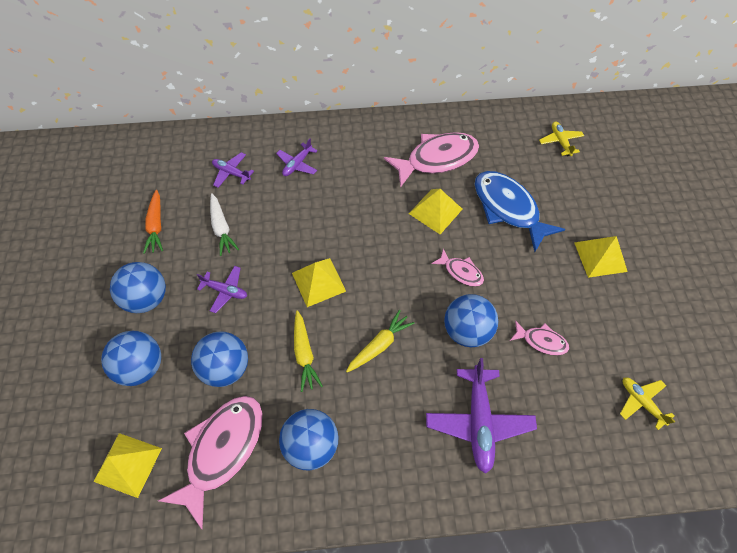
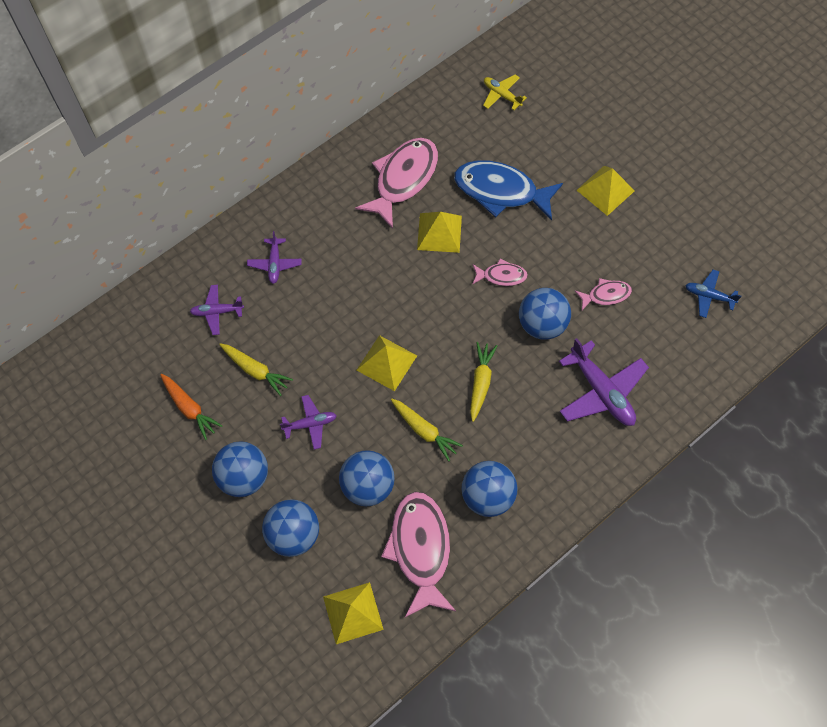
camera: 35 degrees left, 5 degrees up
white carrot [210,193,239,256] -> yellow carrot [219,343,293,396]
yellow plane [620,377,676,430] -> blue plane [685,270,741,318]

